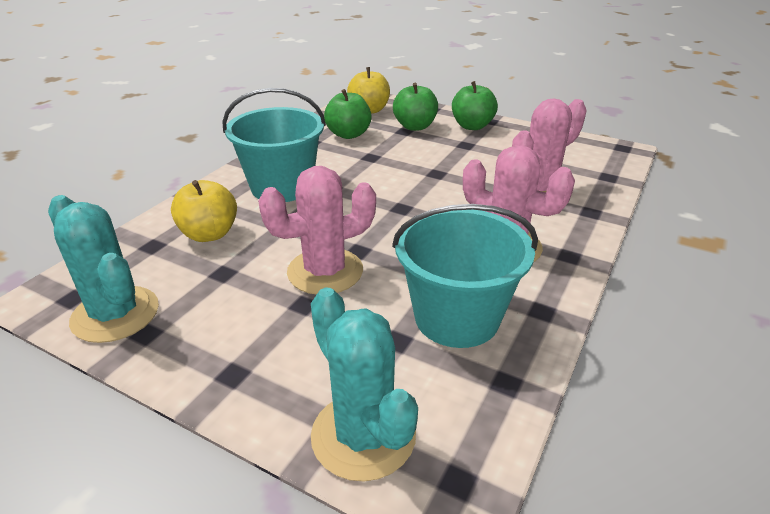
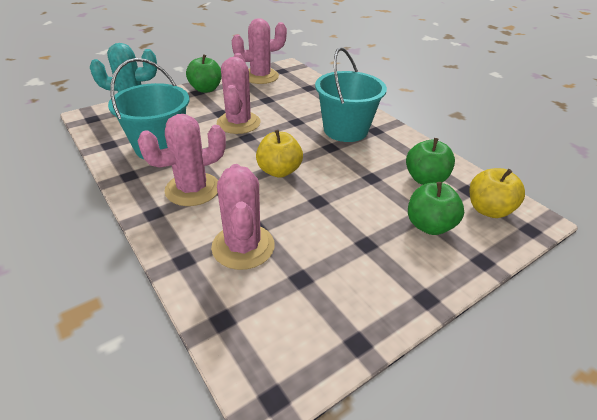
camera: 115 degrees right, 5 degrees up
turquoise cactus [48,195,159,343] -> pink cactus [232,18,287,84]
yellow apple [171,180,237,242] -> yellow apple moved to [256,130,303,178]
green apple [452,81,498,130] -> green apple moved to [186,54,222,93]

